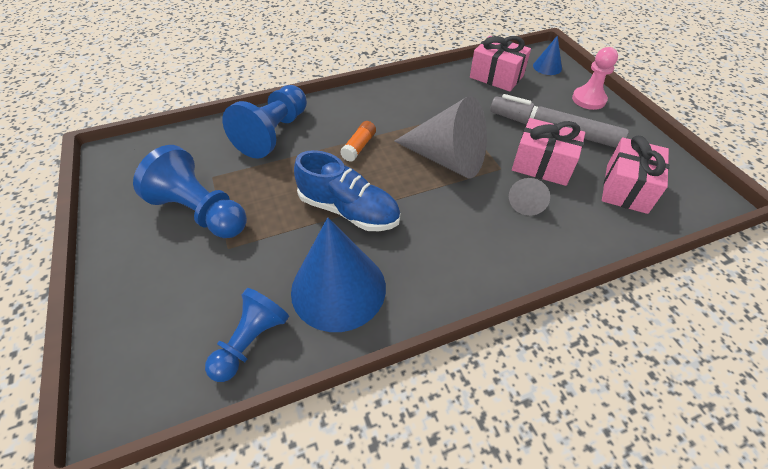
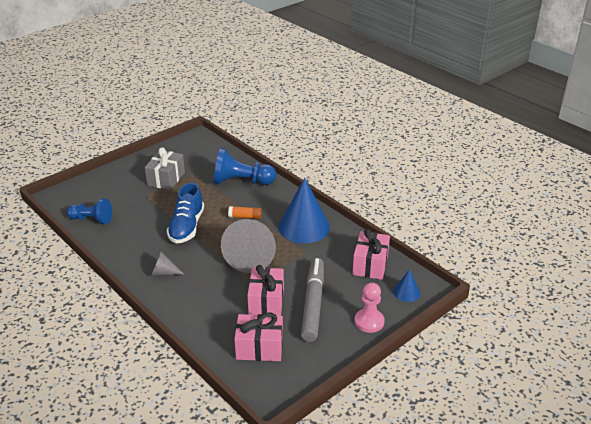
camera: 70 degrees right, 15 degrees down
blue pawn [133,145,247,238] -> grey gift [145,147,185,190]
blue cone [291,218,386,332] -> blue cone moved to [278,178,330,243]
grey cone [509,178,550,216] -> grey cone moved to [151,252,185,276]

